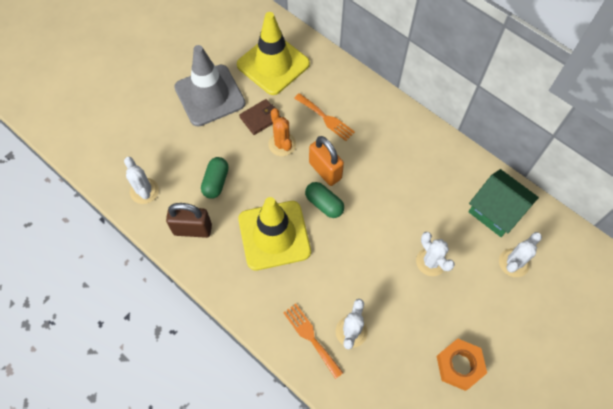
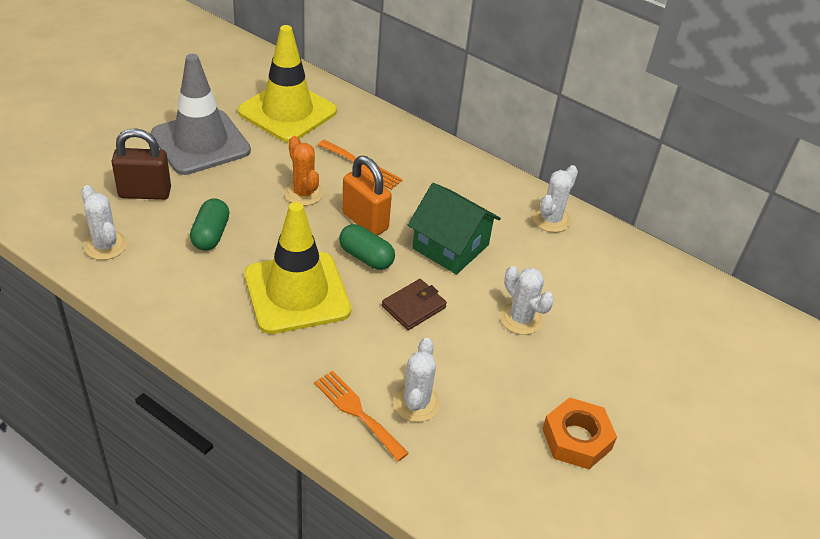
camera: 10 degrees left, 20 degrees down
brown padlock [166,203,212,238] -> brown padlock moved to [111,128,171,200]
brown wallet [239,99,281,135] -> brown wallet moved to [382,279,447,330]
green house [469,169,539,237] -> green house moved to [408,183,501,275]
white cactus [499,232,542,277] -> white cactus moved to [532,165,578,232]

